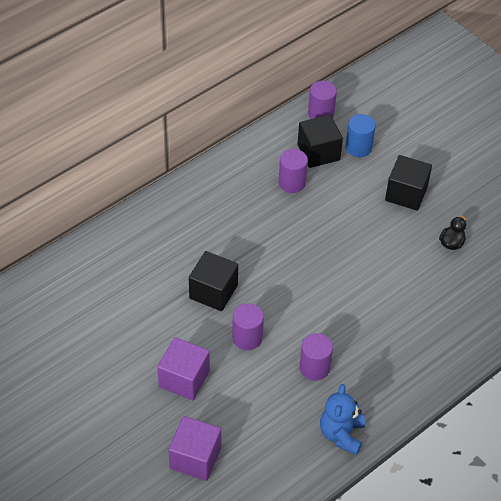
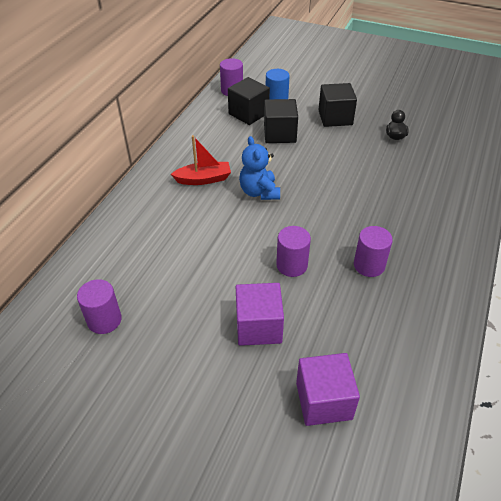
camera: 25 degrees left, 5 degrees down
black cube [189,251,238,311] -> black cube moved to [264,99,298,143]
purple cylinder [279,149,308,193] -> purple cylinder moved to [77,279,122,334]
blue teddy bear [320,384,365,455] -> blue teddy bear moved to [239,136,280,200]
none -> red boat [171,135,231,185]

